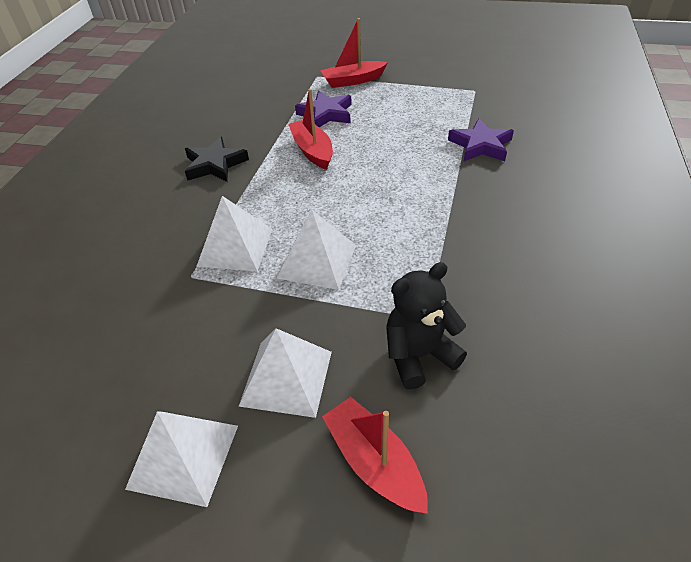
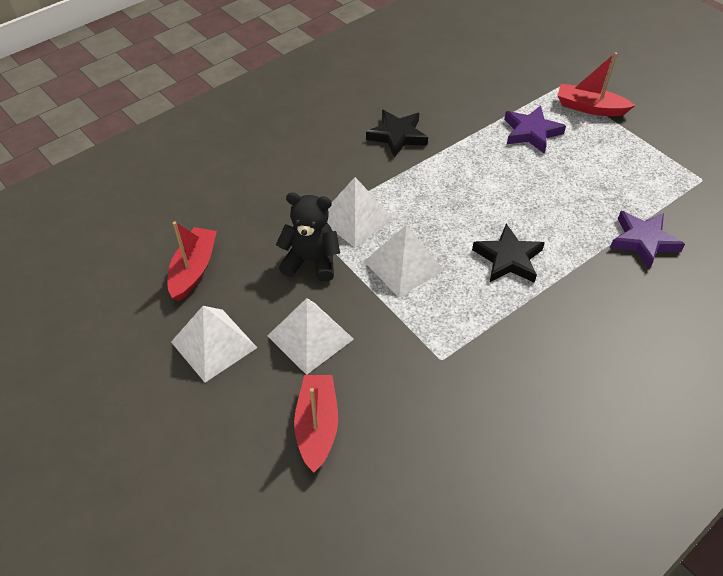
camera: 35 degrees right, 5 degrees up
red boat [289,89,333,170] -> red boat moved to [167,221,217,301]
black teddy bear [387,262,467,390] -> black teddy bear moved to [276,192,340,282]
none -> black star [472,224,545,283]

